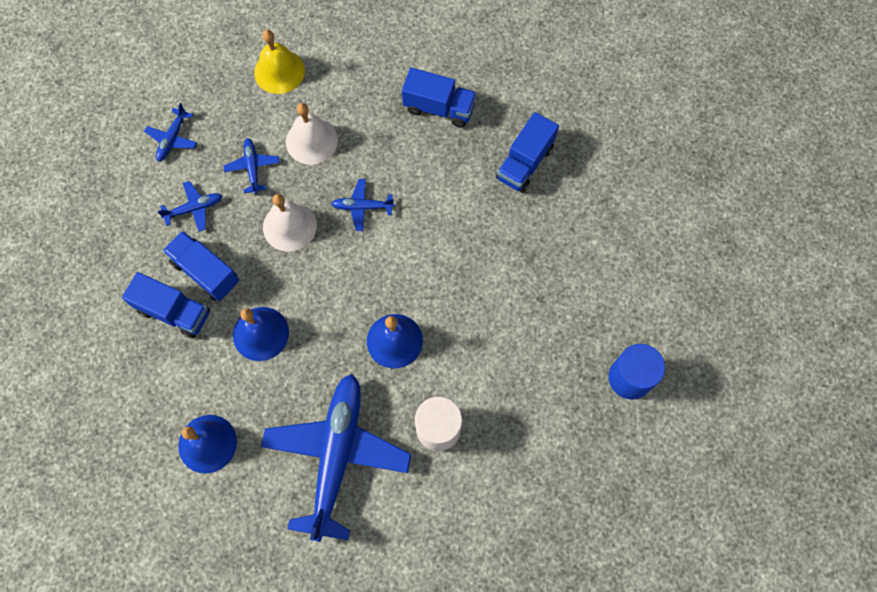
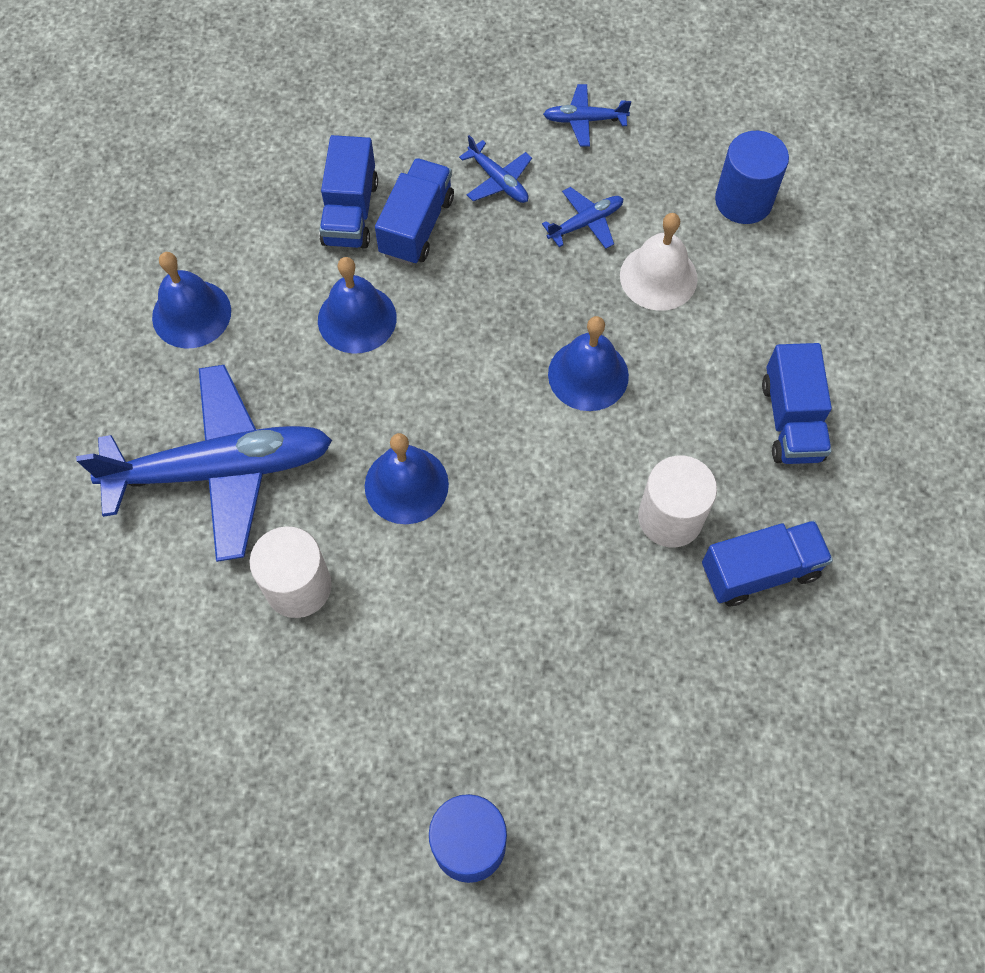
camera: 70 degrees right, 5 degrees down
yellow bell [254,30,305,94] -> blue cylinder [715,131,789,224]
white bell [263,194,317,252] -> none
blue plane [331,179,394,231] -> blue bell [548,316,629,411]
blue truck [496,112,559,193] -> blue truck turned 150 degrees clockwise [702,520,833,606]
none -> white cylinder [638,456,717,547]

